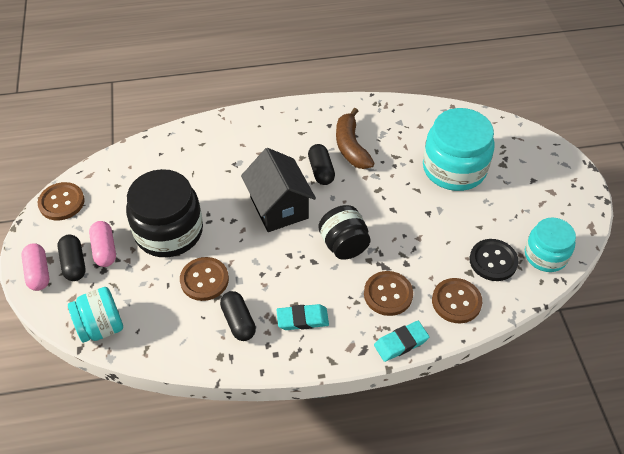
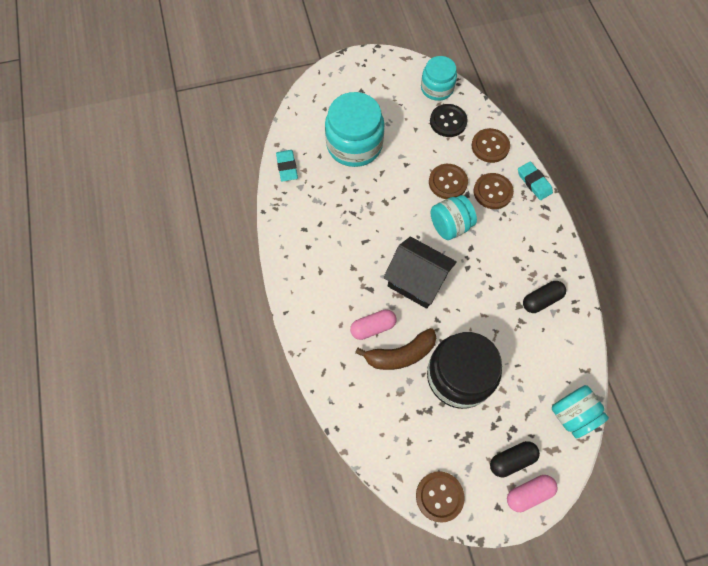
camera: 95 degrees left, 15 degrees up
pink capsule [89,221,116,267] -> pink capsule moved to [350,309,397,340]
brown button [180,257,229,301] -> brown button moved to [429,164,468,199]
black house [241,148,316,232] -> black house turned 60 degrees clockwise [383,236,457,309]
turquoise eraser [277,304,329,330] -> turquoise eraser moved to [276,150,298,182]
black capsule [308,144,335,185] -> none
black jar [318,205,371,260] -> turquoise jar [431,195,477,240]
brown banana [336,108,374,169] -> brown banana moved to [355,328,436,370]

